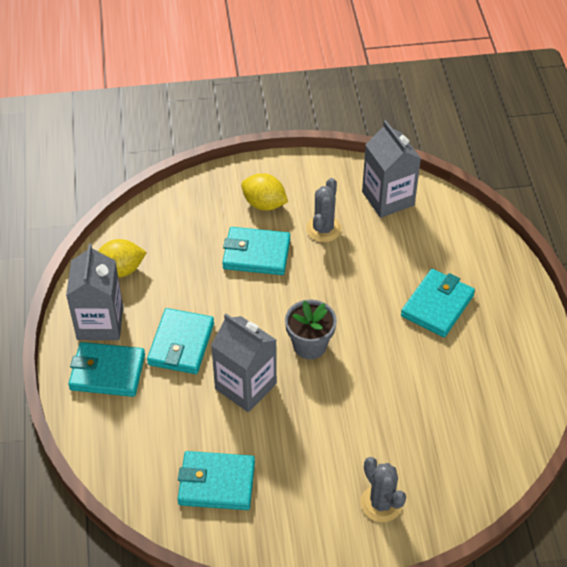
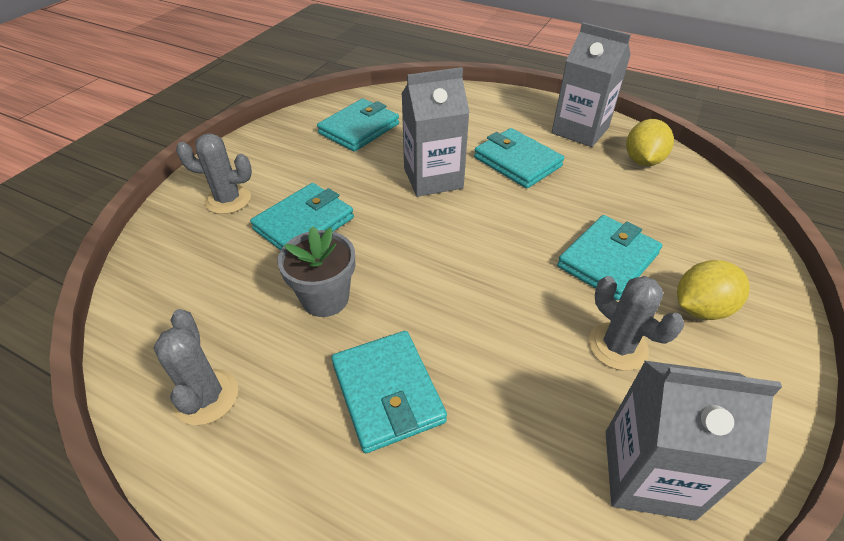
camera: 125 degrees right, 5 degrees down
turquoise wallet [68,342,145,397] -> turquoise wallet moved to [250,183,354,250]
grey flower pot [285,300,337,359] -> grey flower pot moved to [277,226,355,317]
none -> grey cactus [154,309,238,425]

